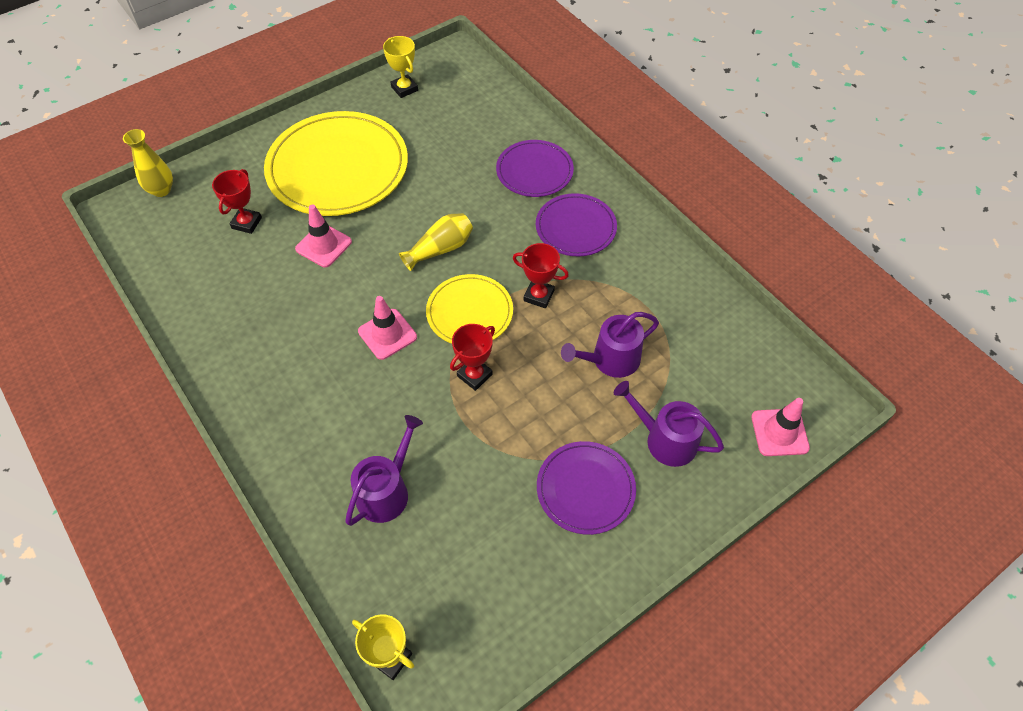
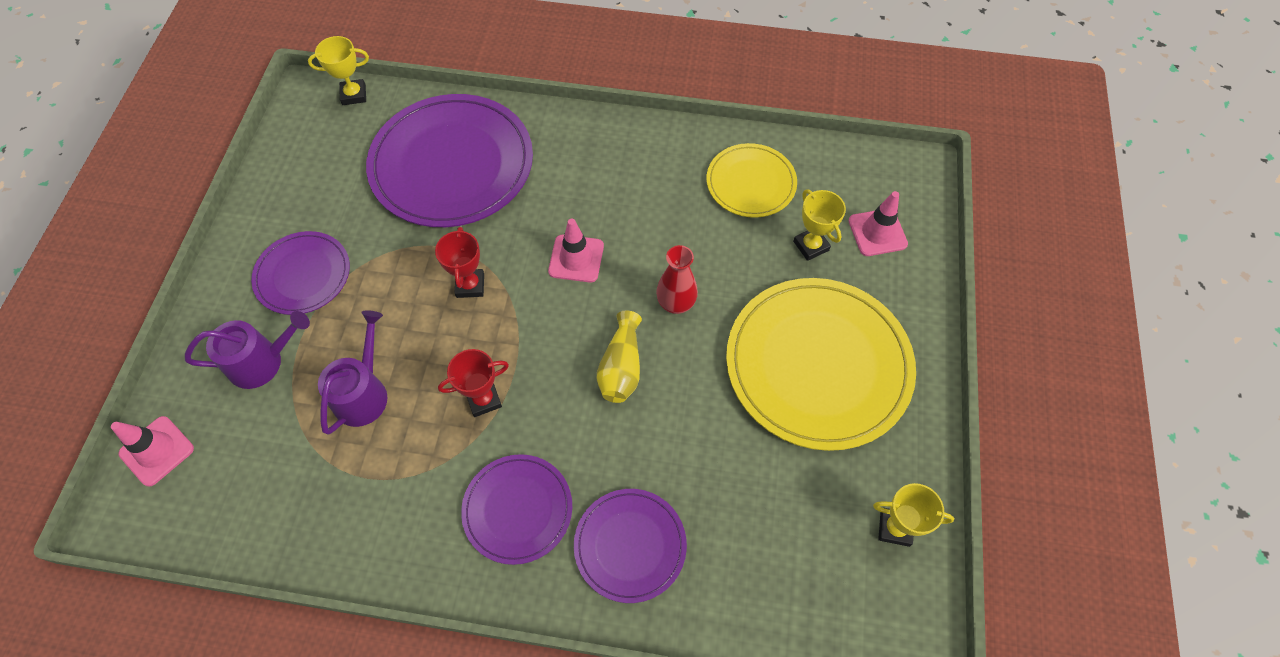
camera: 135 degrees right, 5 degrees up
yellow vase [123,129,173,197] -> none
red trophy [212,169,262,234] -> yellow trophy [793,190,846,261]
pink traffic cone [295,204,352,267] -> pink traffic cone moved to [848,191,908,256]
purple watering can [345,415,423,526] -> purple plate [366,94,533,227]
yellow plate [426,274,513,343] -> yellow plate moved to [706,143,797,218]
none -> red vase [656,245,698,314]

